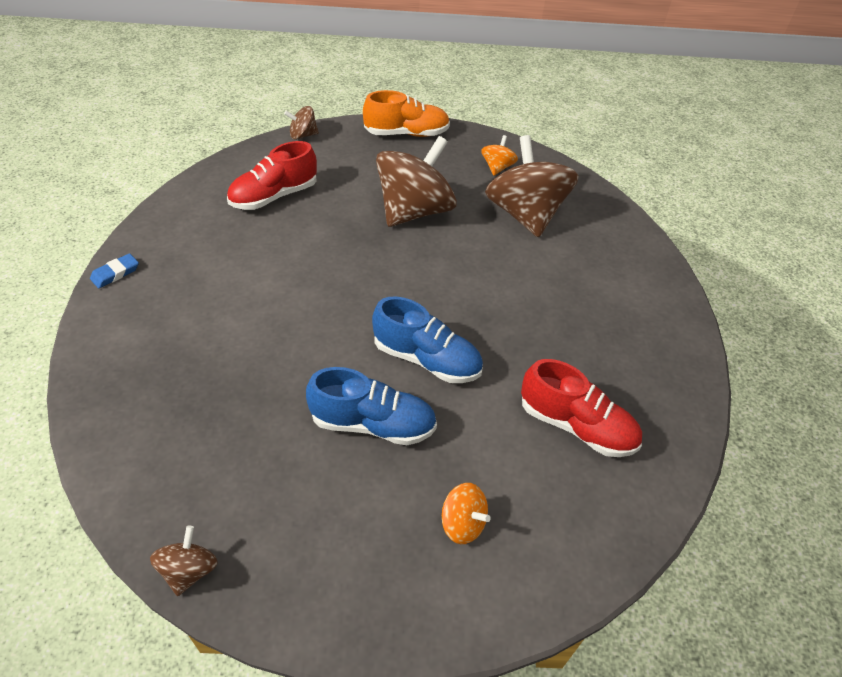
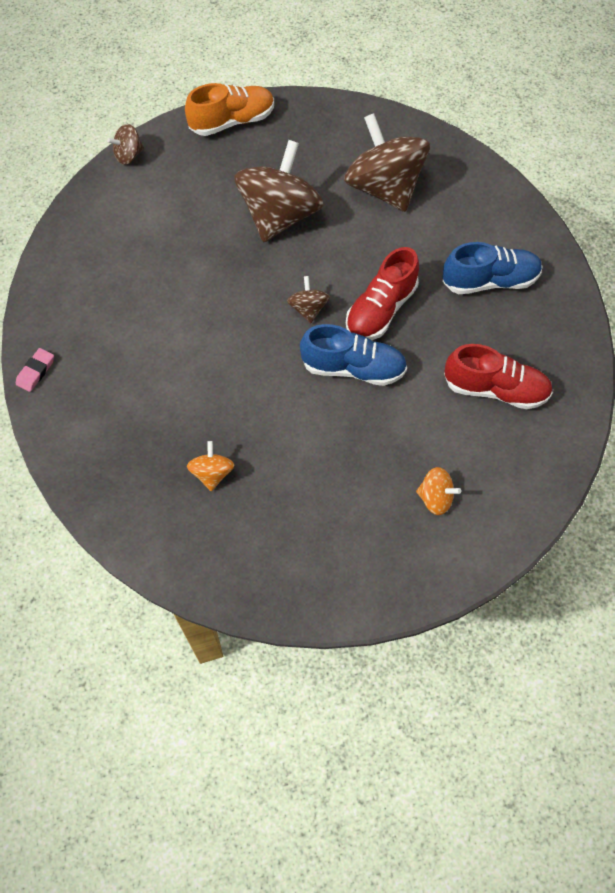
camera: 15 degrees left, 15 degrees up
blue eraser [90,253,139,288] -> pink eraser [16,348,54,392]
brown spinning top [150,526,218,596] -> brown spinning top moved to [287,276,330,323]
red shoe [227,141,317,210] -> red shoe moved to [346,247,419,340]
blue shoe [306,367,437,445] -> blue shoe moved to [442,242,543,294]
orange spinning top [481,135,518,176] -> orange spinning top moved to [187,441,234,491]

